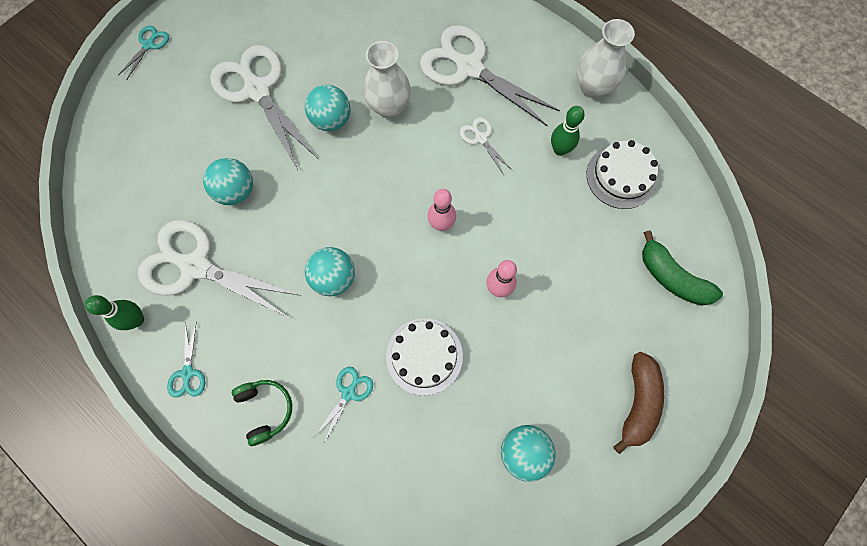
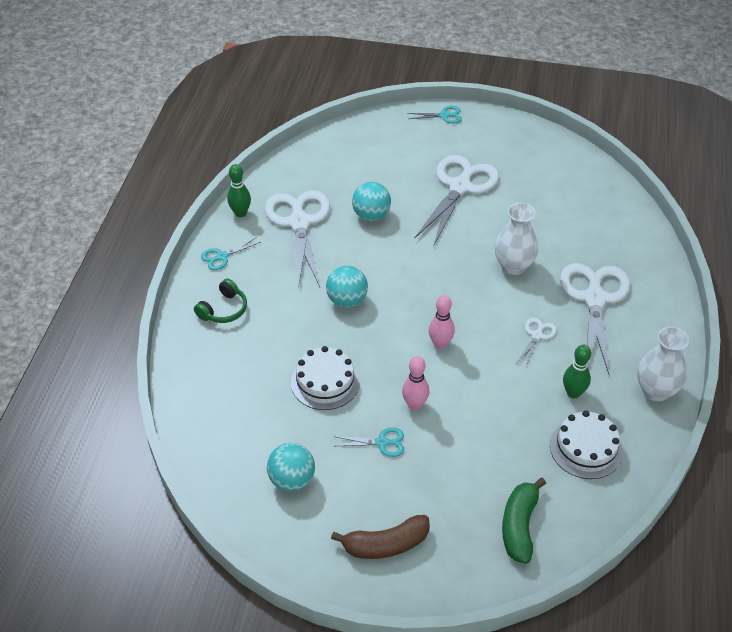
camera: 60 degrees right, 25 degrees down
turquoise ball [305,84,351,131] -> none
turquoise scissors [314,367,373,442] -> turquoise scissors moved to [334,427,404,457]

